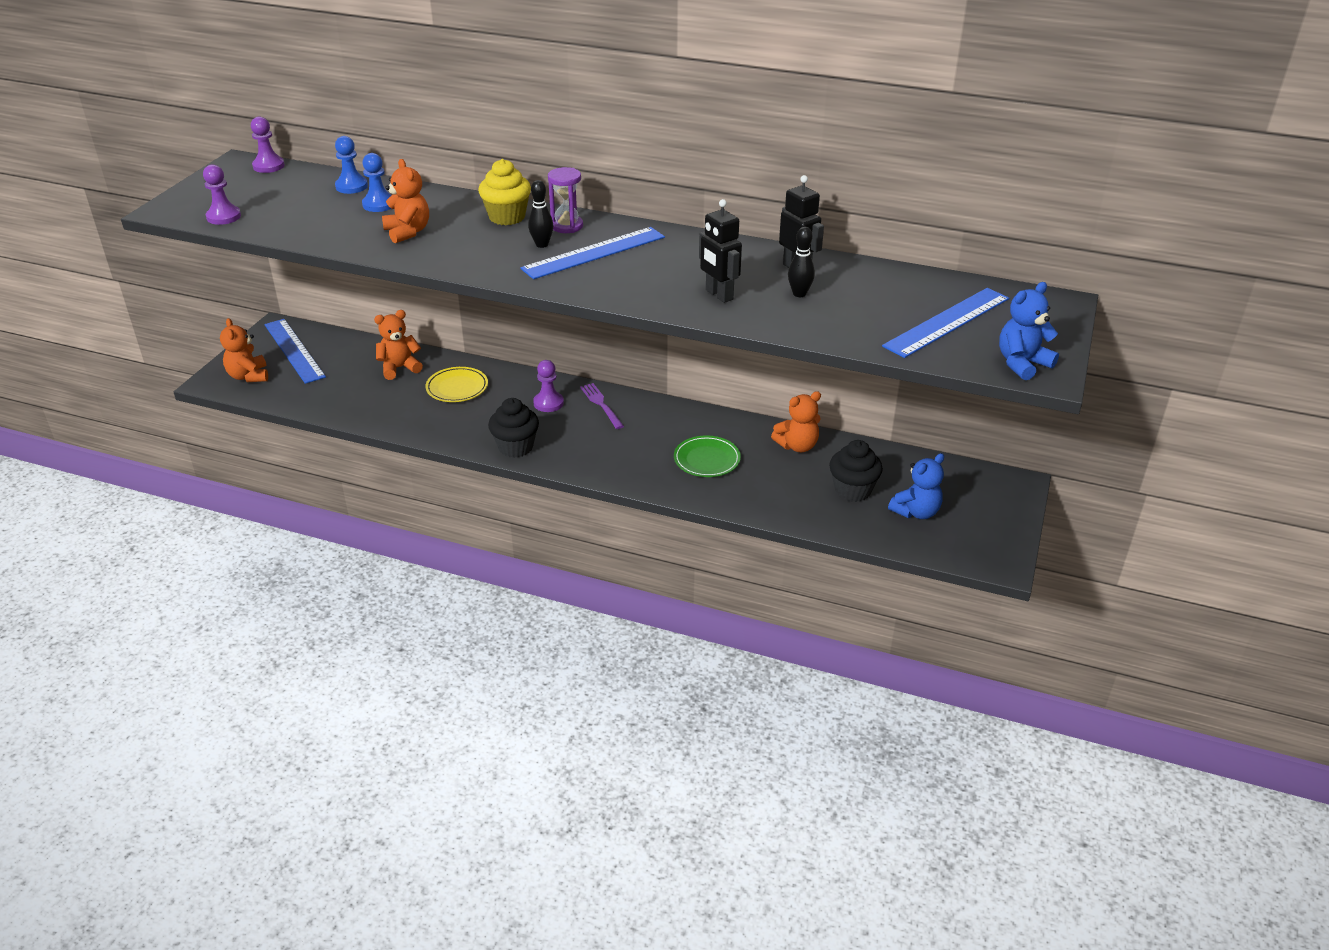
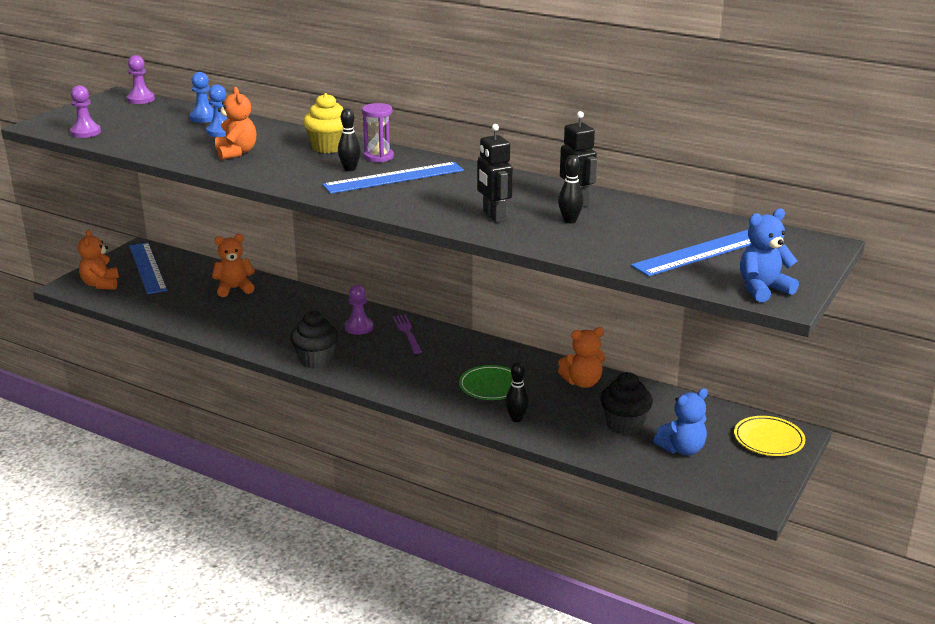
camera: 10 degrees right, 10 degrees down
yellow plate [426,367,488,402] -> yellow plate moved to [734,416,805,456]
none -> black bowling pin [505,362,529,422]

